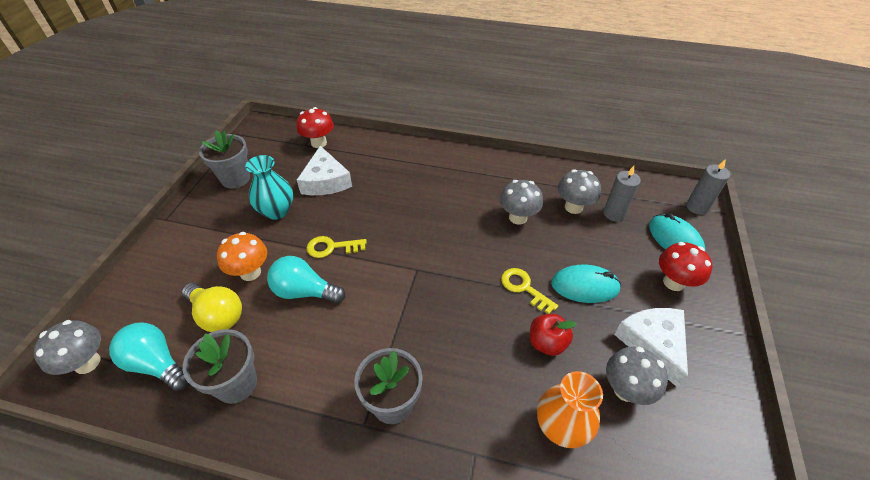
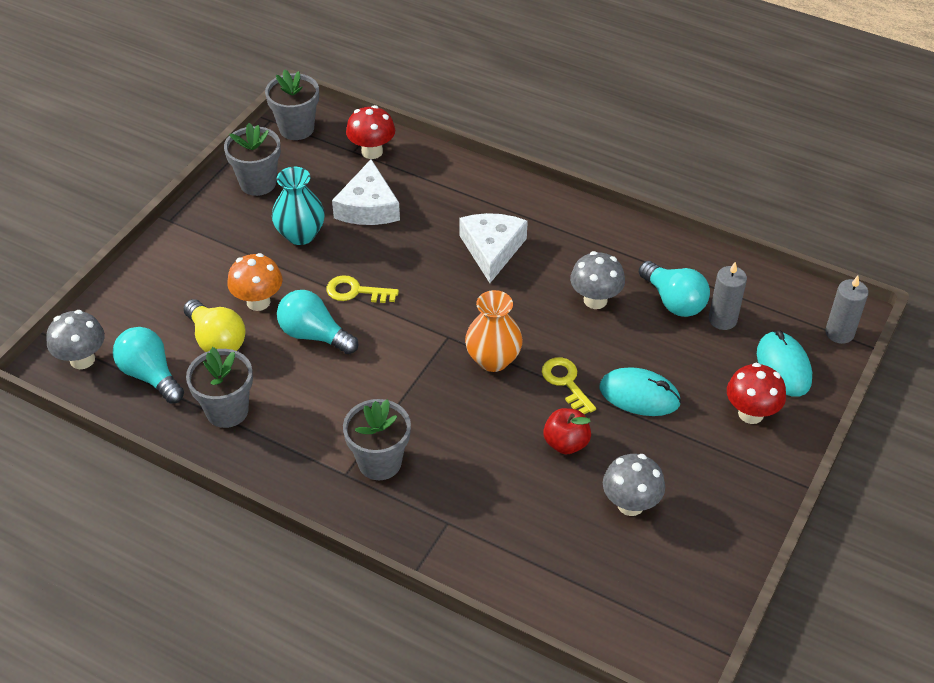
camera: 15 degrees right, 0 degrees up
orange vase [537,371,603,448] -> orange vase moved to [465,290,523,372]
grey mushroom [558,169,601,214] -> turquoise light bulb [639,261,710,317]
white cheese [614,308,688,387] -> white cheese moved to [459,213,528,283]
none -> grey flower pot [265,69,319,140]

